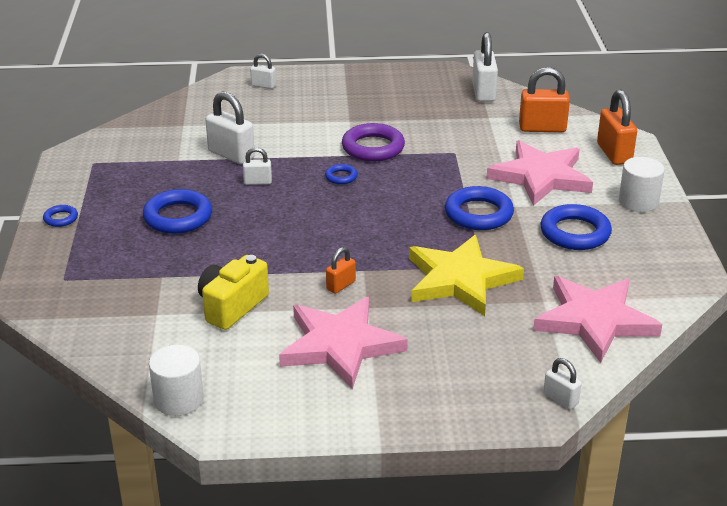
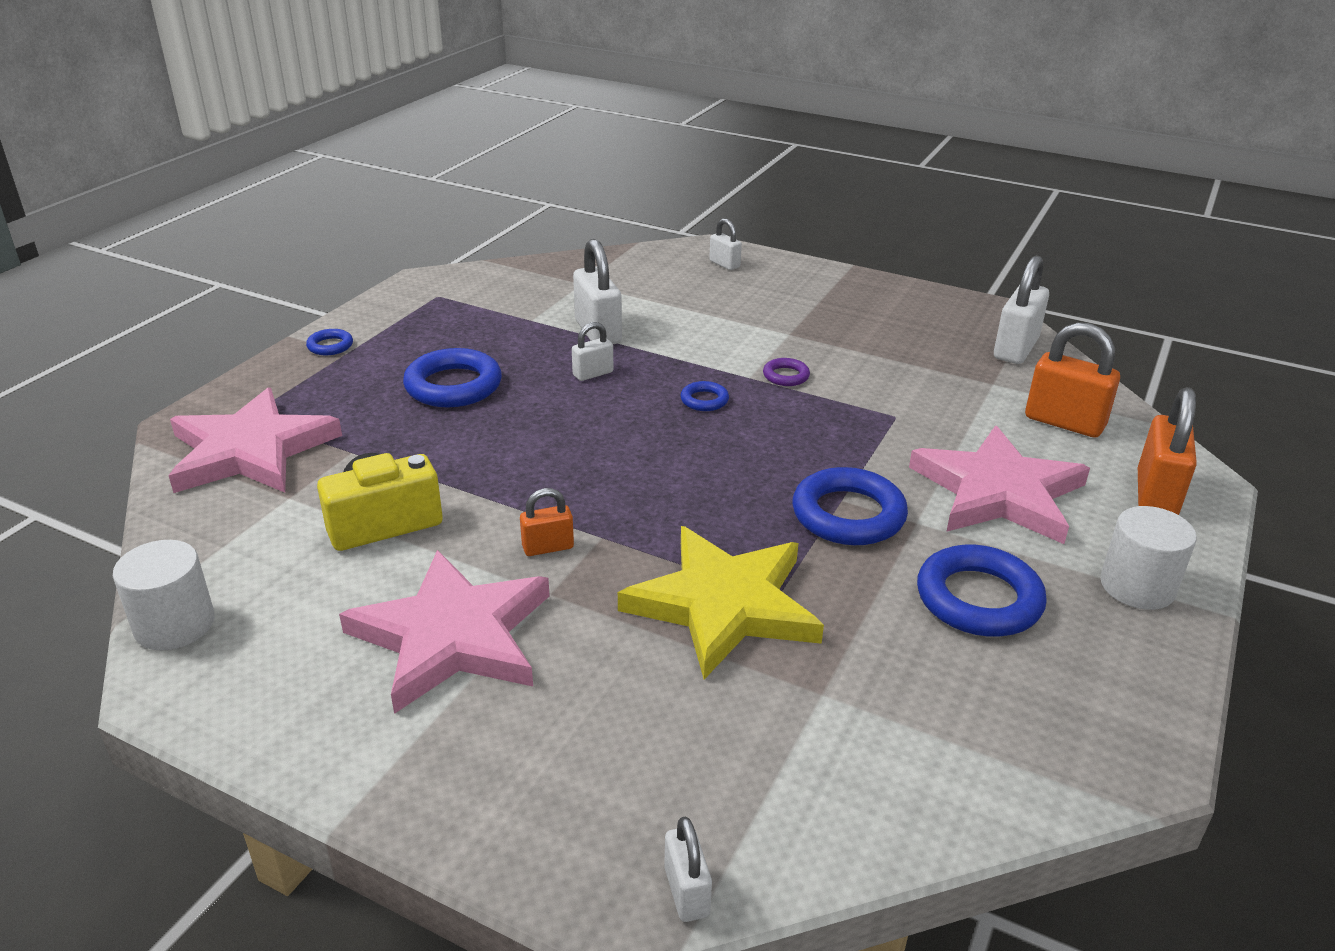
camera: 30 degrees right, 0 degrees up
white padlock [243,147,272,185] -> white padlock turned 60 degrees counterclockwise [572,322,614,381]
purple ring [342,123,405,161] -> purple ring [763,358,810,386], size x0.49
pink star [533,276,662,363] -> pink star moved to [168,388,342,493]

